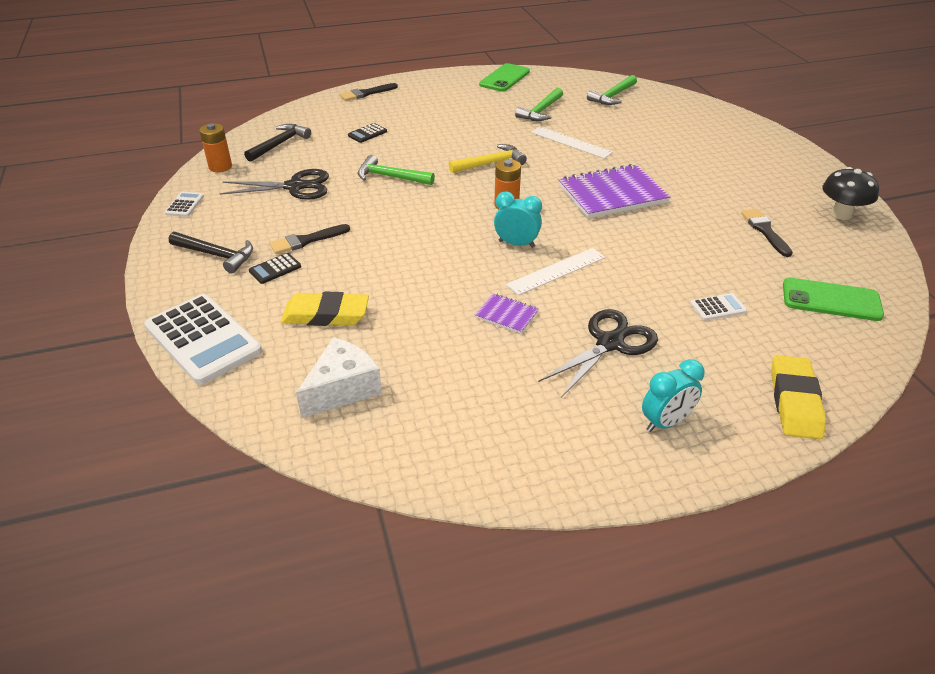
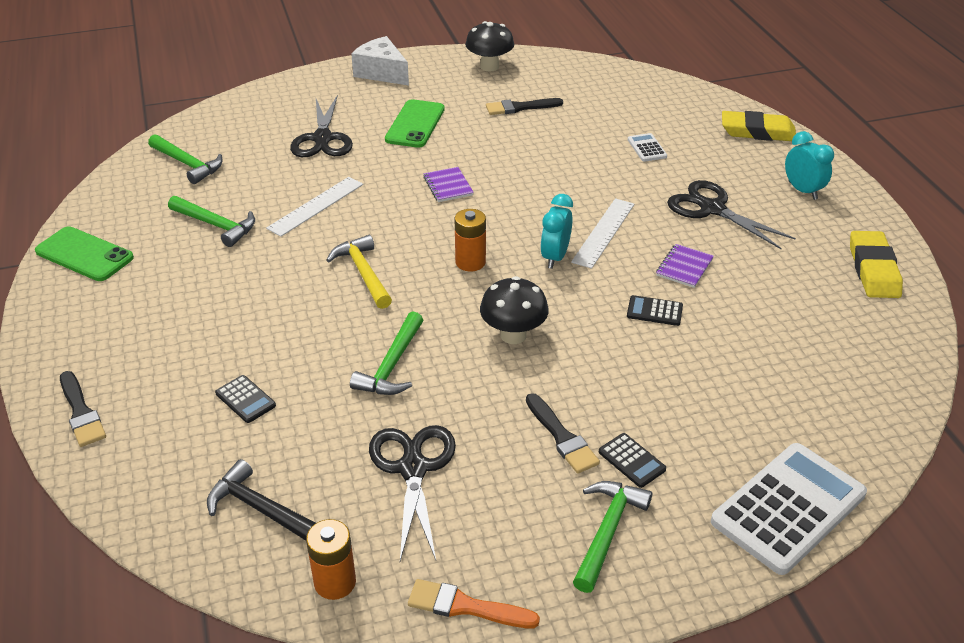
camera: 90 degrees left, 0 degrees up
white calculator [165,192,204,217] -> orange brush [408,579,540,628]
black hammer [169,232,253,273] -> green hammer [573,481,652,593]
yellow eraser [281,292,369,326] -> yellow eraser moved to [850,231,903,298]
white cheese [296,337,382,418] -> white cheese moved to [351,36,409,86]
white ruler [506,248,606,295] -> white ruler turned 60 degrees clockwise [571,198,634,269]
purple notebook [558,164,670,218] -> purple notebook [423,167,474,202], size x0.47
green phone [783,278,884,321] -> green phone moved to [385,99,445,148]
none -> black scissors [290,95,353,157]
none -> black mushroom [480,276,549,344]
none -> black calculator [627,295,683,326]

